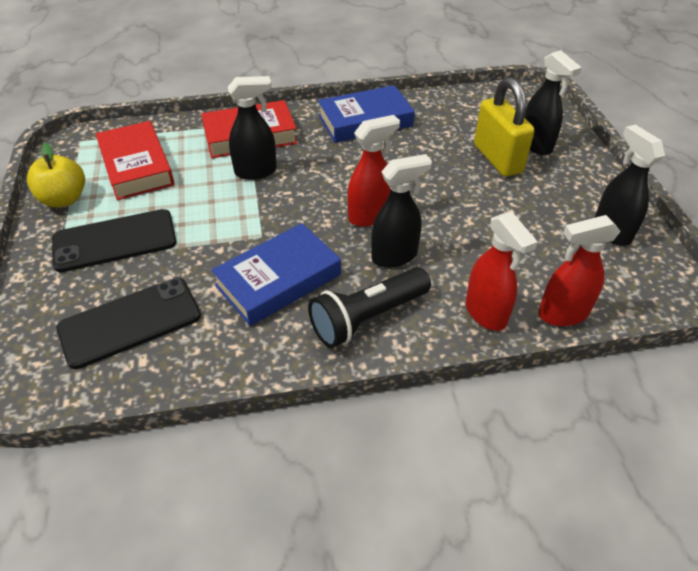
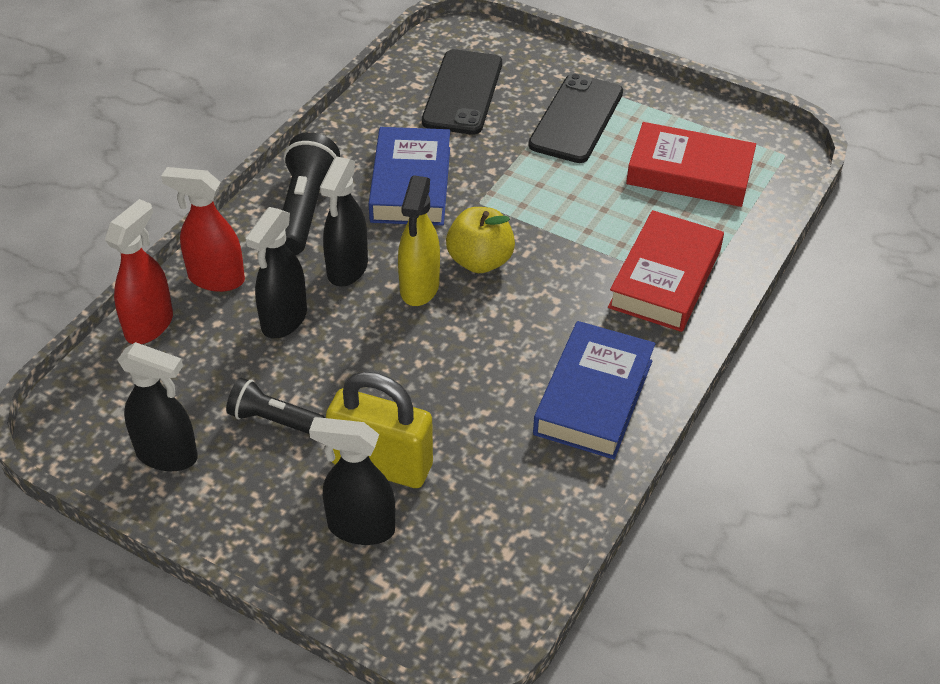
camera: 130 degrees right, 0 degrees up
yellow apple [27,143,85,207] -> yellow apple moved to [446,207,515,273]
black spray bottle [228,76,277,180] -> black spray bottle moved to [245,207,307,338]
red spray bottle [348,115,400,227] -> yellow spray bottle [398,175,440,306]
none -> black flashlight [226,378,325,434]

